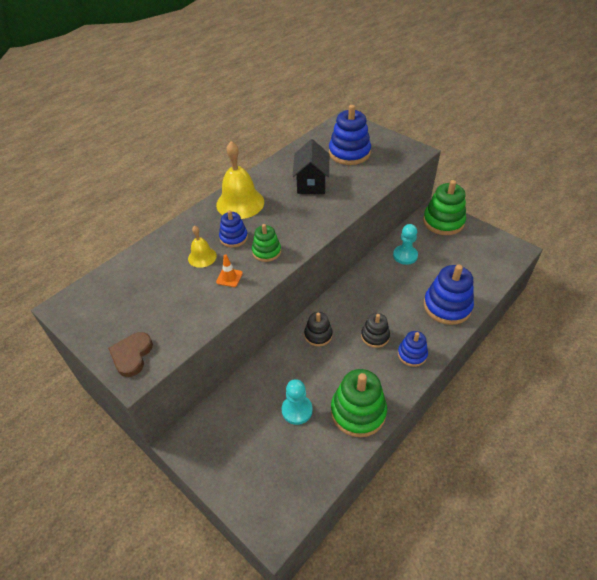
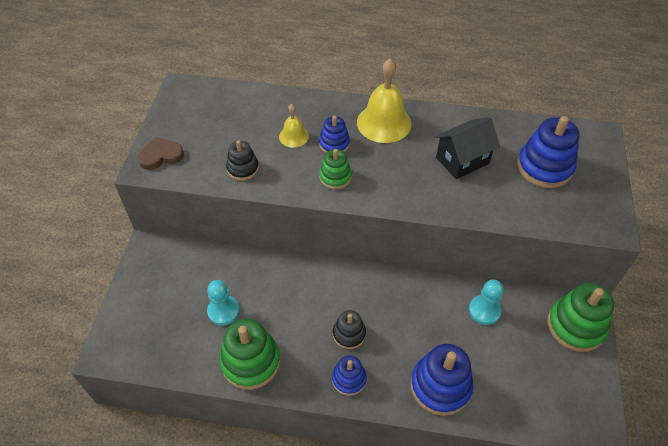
camera: 55 degrees right, 5 degrees up
orange traffic cone [216,254,243,287] -> none
black stacking toy [304,312,333,346] -> black stacking toy moved to [226,140,259,181]

